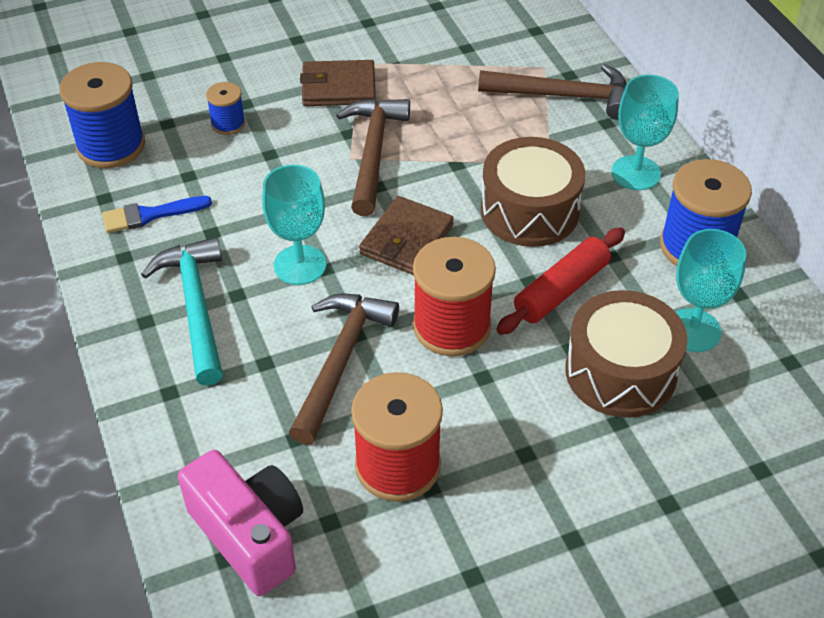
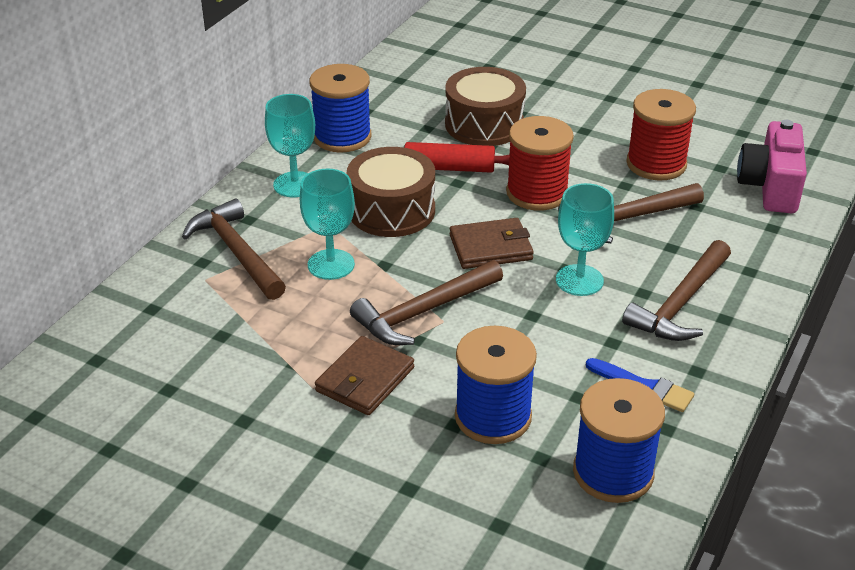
camera: 130 degrees left, 10 degrees down
turquoise hammer [141,237,223,386] -> brown hammer [622,240,731,341]
blue spool [206,82,245,135] -> blue spool [455,326,537,444], size x1.95
brown wallet [300,60,376,106] -> brown wallet turned 75 degrees clockwise [315,336,414,415]
turquoise goblet [676,229,746,352] -> turquoise goblet moved to [300,168,355,280]

